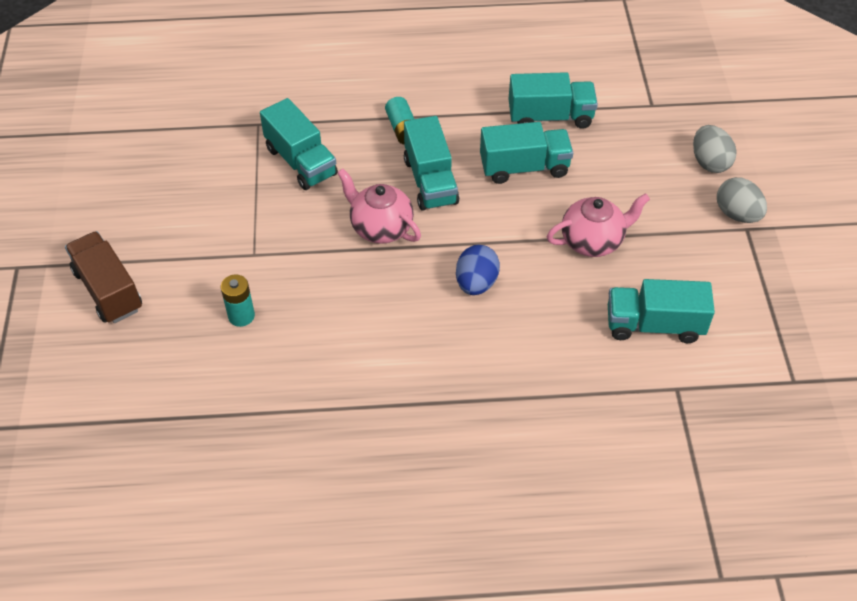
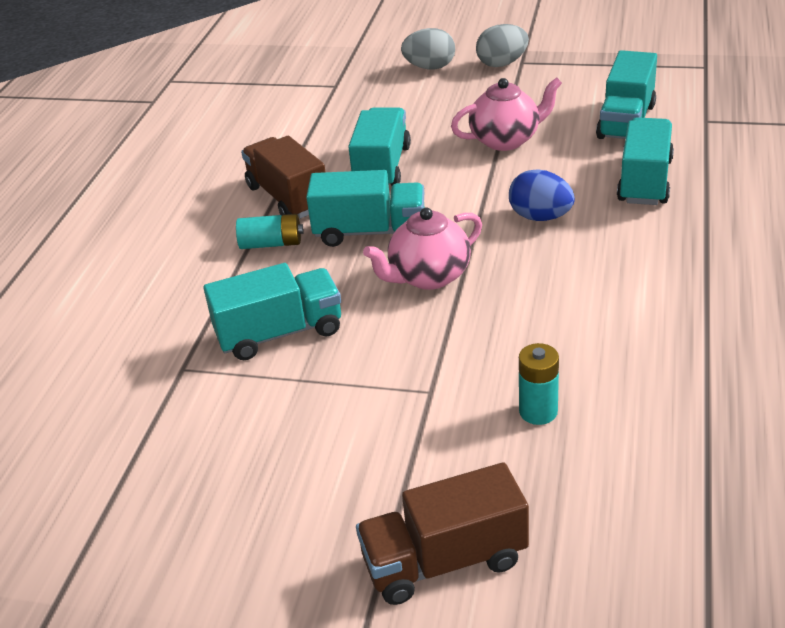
camera: 70 degrees left, 15 degrees down
turquoise truck [509,72,598,129] -> turquoise truck moved to [617,117,674,205]
pink teapot [547,193,650,257] -> pink teapot turned 75 degrees clockwise [451,77,562,151]
none -> brown truck [241,136,325,219]

